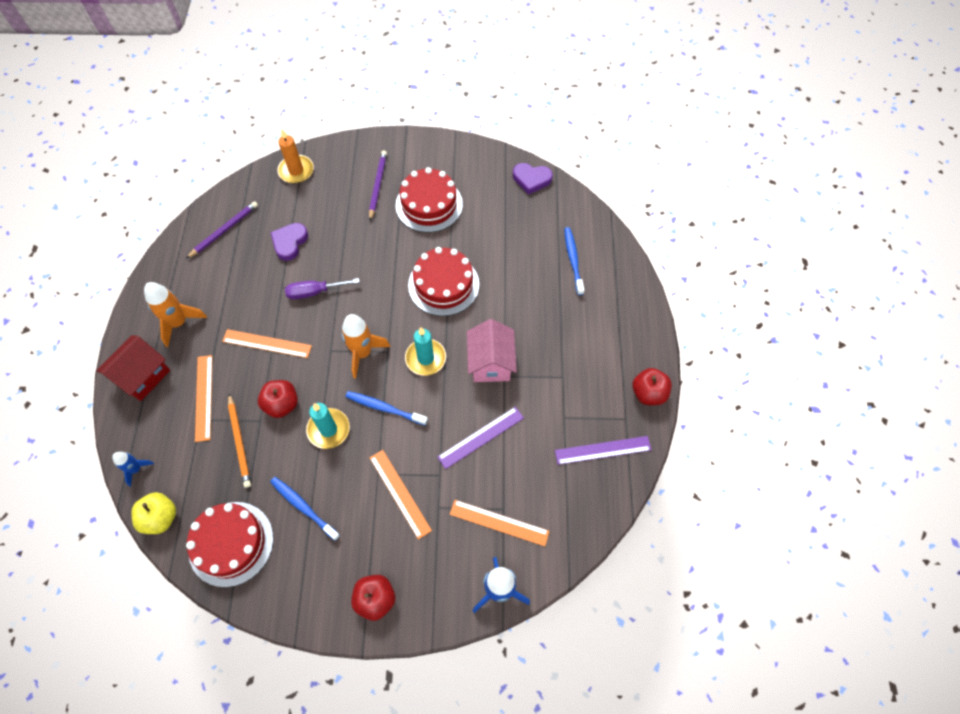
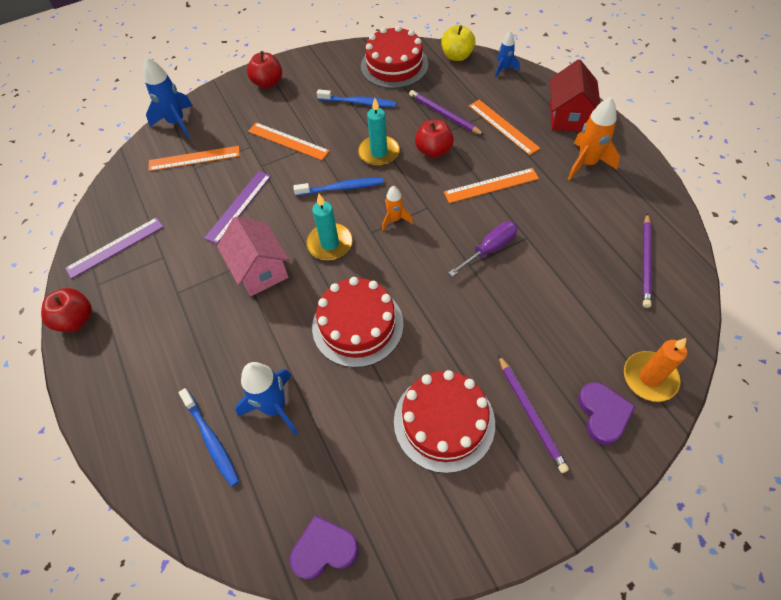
camera: 155 degrees right, 5 degrees down
orange pencil [228,394,251,488] -> purple pencil [409,90,484,135]
purple heart [270,223,308,261] -> purple heart moved to [578,382,635,445]
orange rocket [342,314,390,379] -> orange rocket [382,186,413,231], size x0.58
none -> blue rocket [235,362,299,435]

